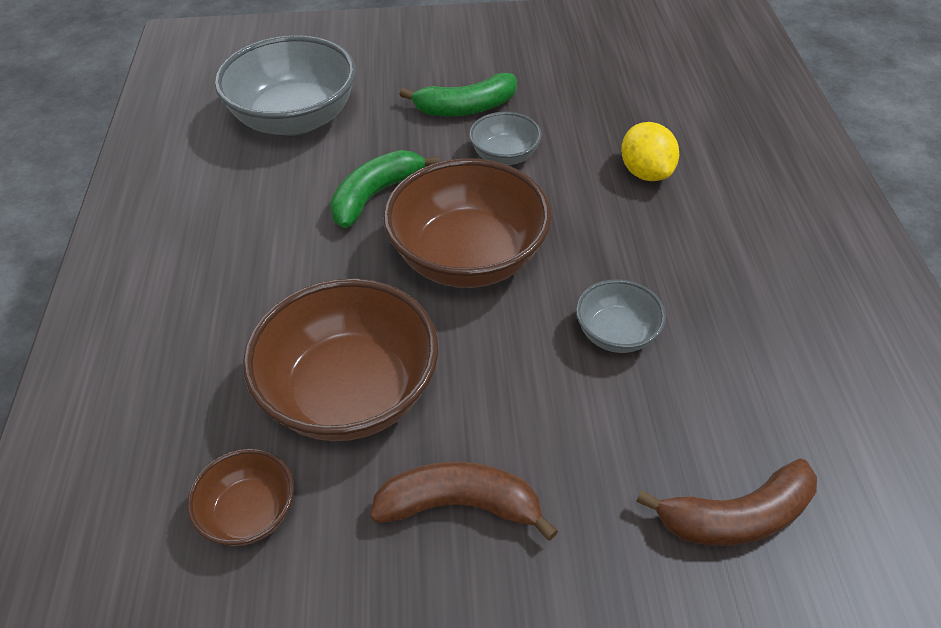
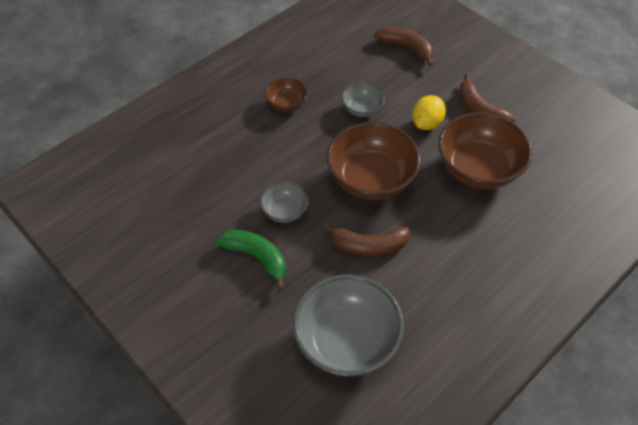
camera: 130 degrees left, 5 degrees up
brown bowl [187,449,294,546] -> brown bowl moved to [265,78,308,112]
green banana [330,150,439,228] -> brown banana [323,222,410,256]
yellow lemon [621,122,679,181] -> yellow lemon moved to [412,95,446,130]

